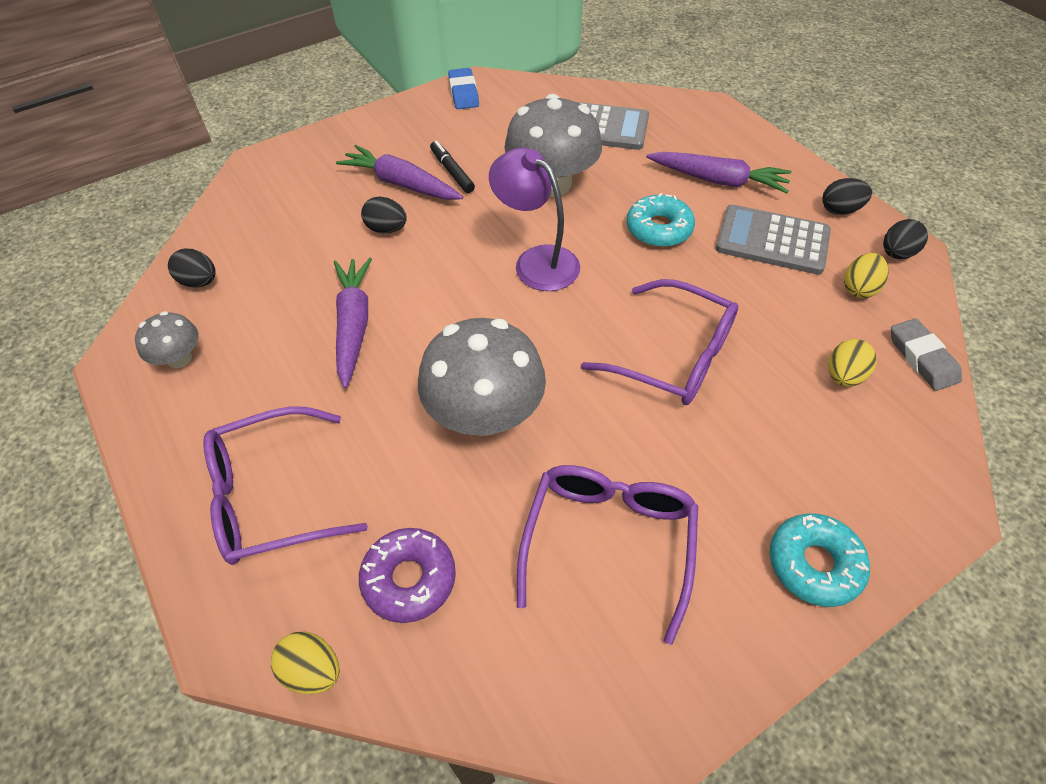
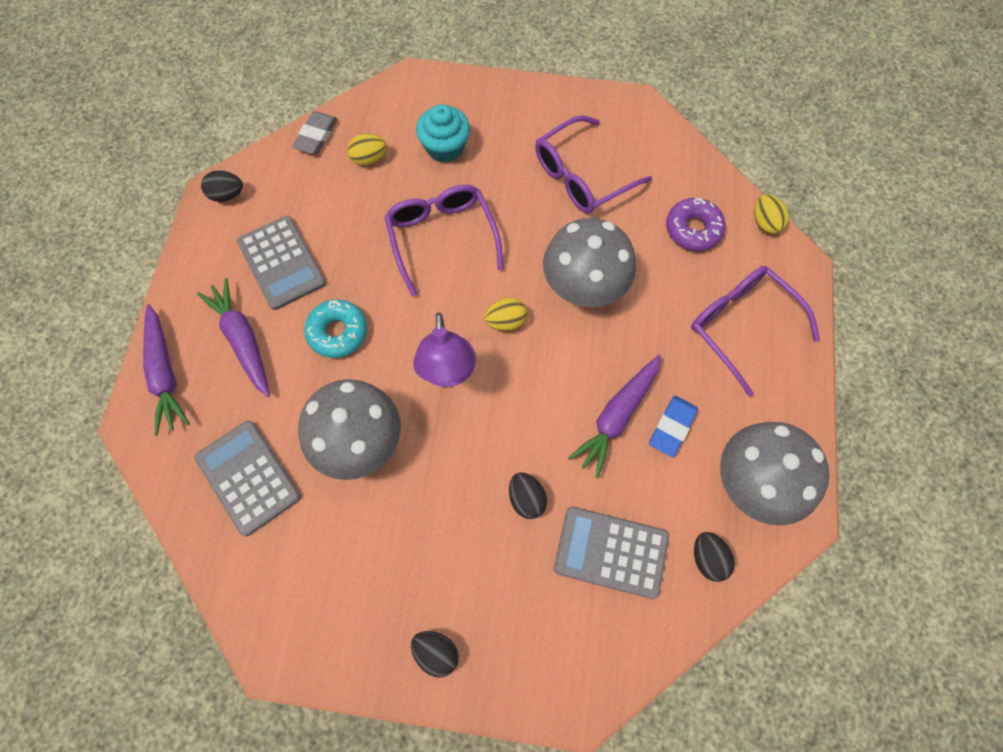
camera: 140 degrees left, 15 degrees up
grey mushroom [135,311,199,368] -> grey mushroom [720,422,829,526], size x1.96
purple glasses [203,406,368,565] -> purple glasses turned 150 degrees counterclockwise [691,266,820,397]
purple carrot [336,145,463,200] -> purple carrot moved to [143,304,190,436]
black marker [430,141,475,193] -> none
blue eraser [448,68,479,109] -> blue eraser moved to [649,395,698,457]
turquoise donut [769,513,870,607] -> none
black egg [822,178,872,215] -> black egg moved to [411,631,459,678]
yellow egg [844,253,889,298] -> yellow egg moved to [484,298,527,331]
none -> turquoise cupcake [416,104,470,163]
none -> grey calculator [554,506,669,599]

